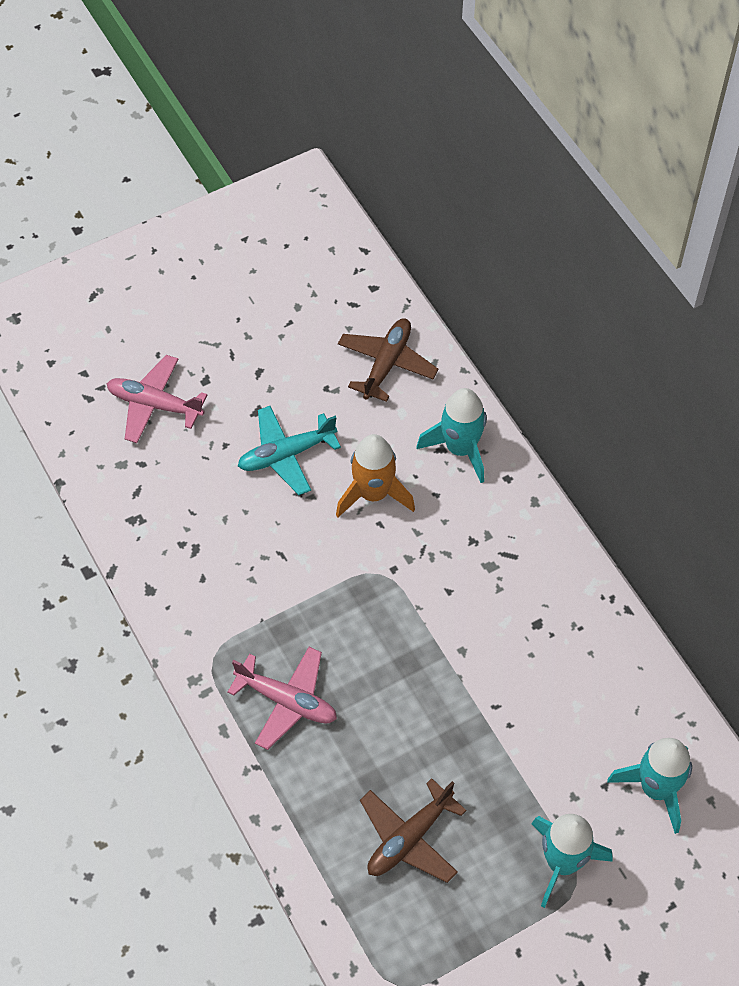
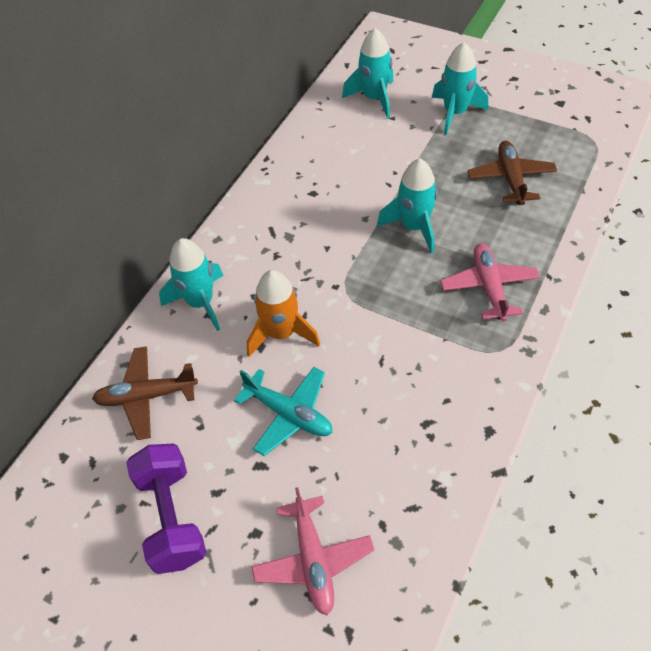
camera: 120 degrees left, 5 degrees down
brown plane [360,778,467,883] -> brown plane turned 105 degrees counterclockwise [467,141,557,205]
none -> purple dumbbell [126,444,206,574]
none -> turquoise rocket [377,158,438,253]

